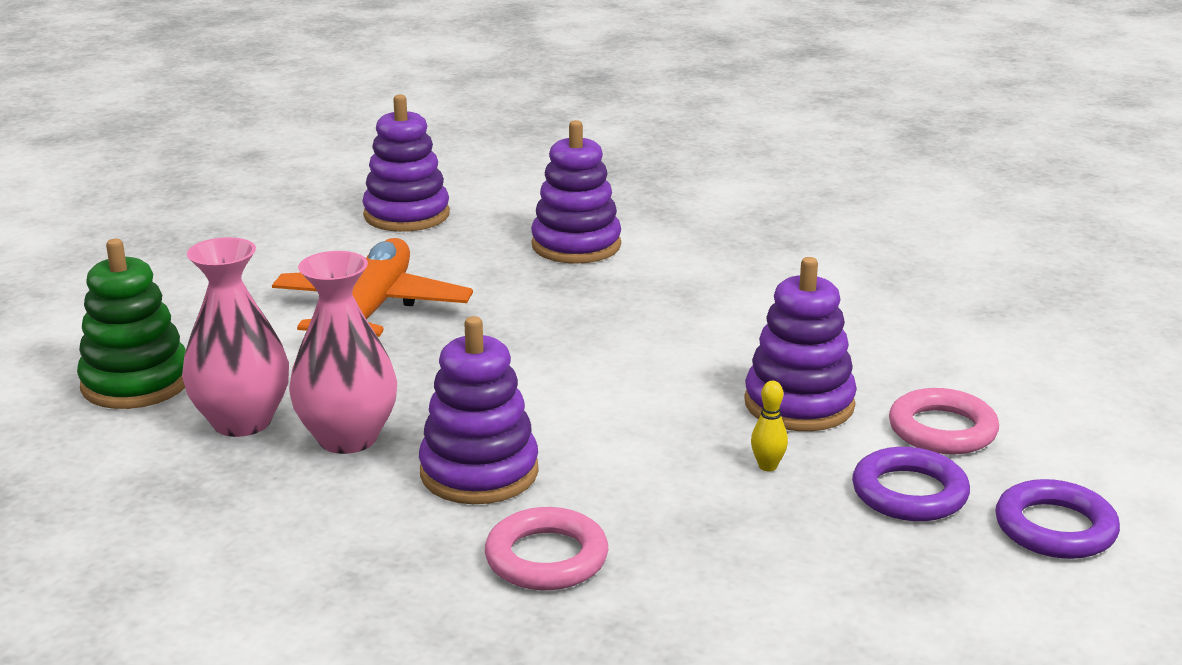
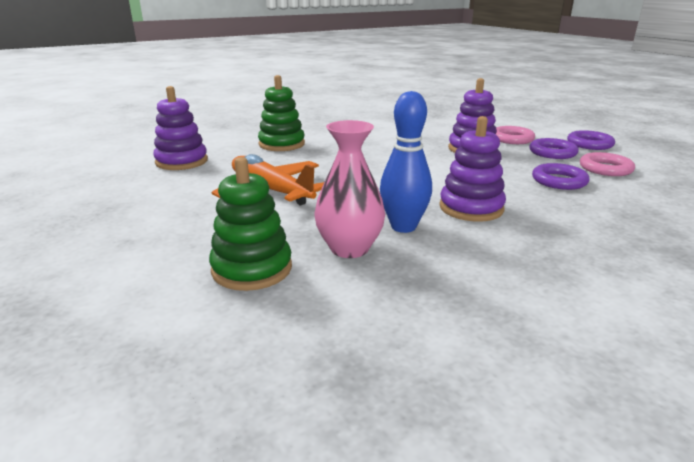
camera: 55 degrees left, 0 degrees up
pink vase [289,251,397,454] -> blue bowling pin [380,91,432,233]
pink ring [485,507,608,590] -> pink ring moved to [580,152,635,176]
purple stacking toy [531,120,621,264] -> green stacking toy [258,75,305,151]
yellow bowling pin [751,381,788,471] -> none
none -> purple ring [532,163,589,190]

